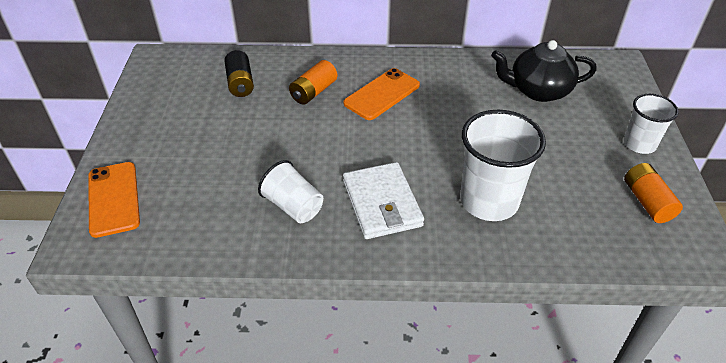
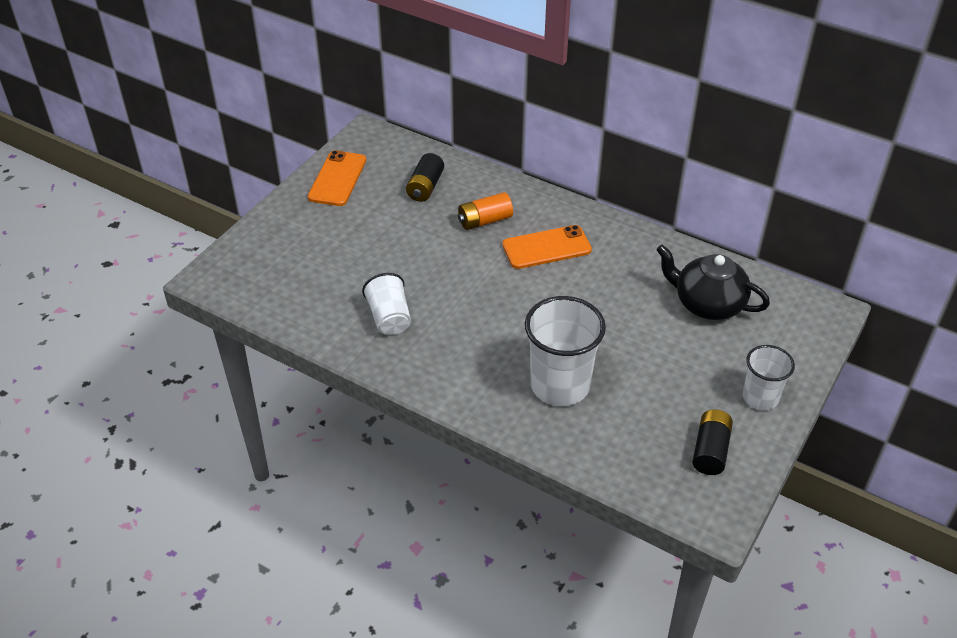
camera: 30 degrees right, 0 degrees up
orange phone [88,162,140,238] -> orange phone moved to [308,150,366,206]
white wallet [343,162,424,239] -> none
orange battery [624,163,683,223] -> black battery [692,409,733,475]

